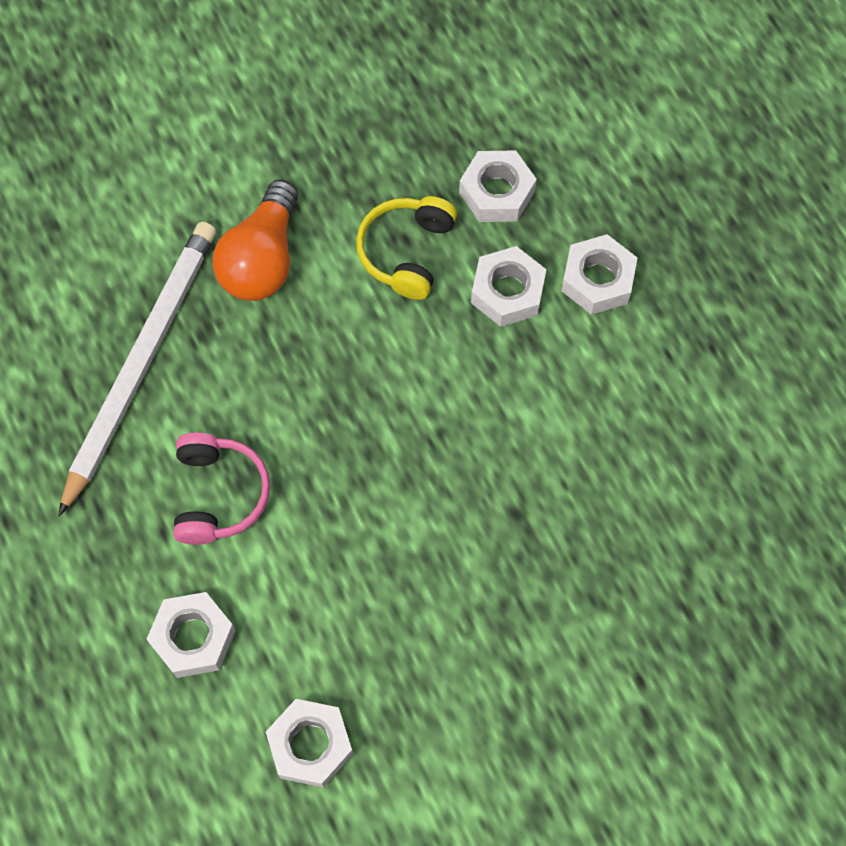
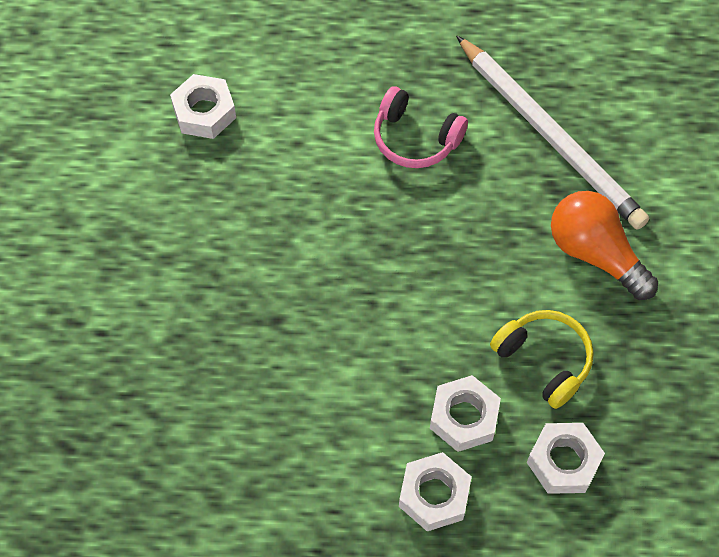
camera: 120 degrees right, 5 degrees down
white nut [146,592,236,678] -> none

